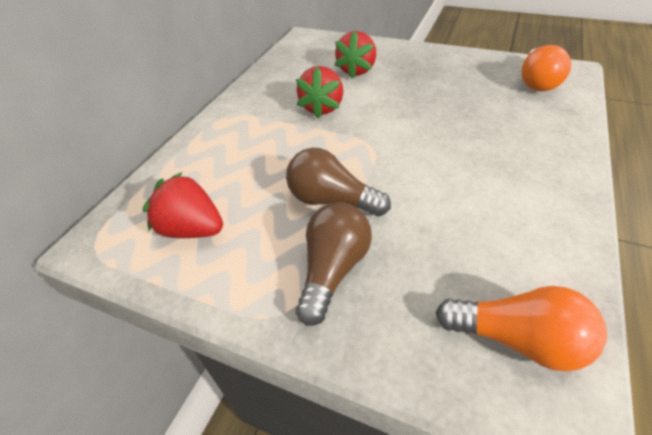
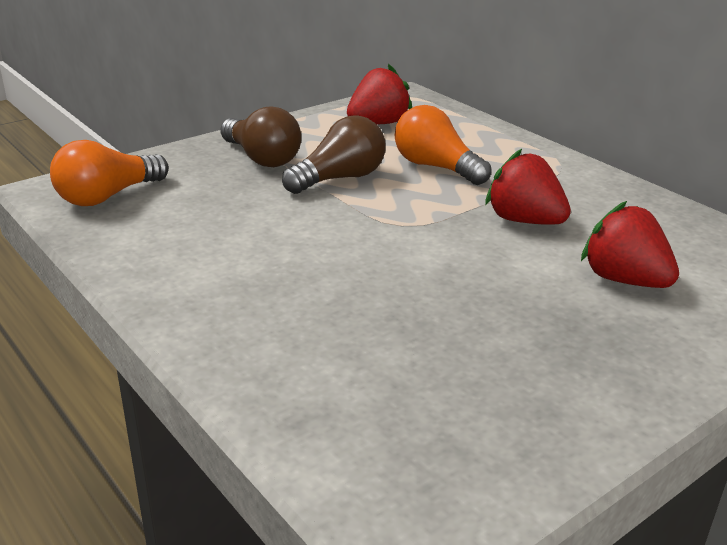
camera: 115 degrees right, 15 degrees down
orange light bulb [521,45,571,91] -> orange light bulb moved to [395,105,491,185]

